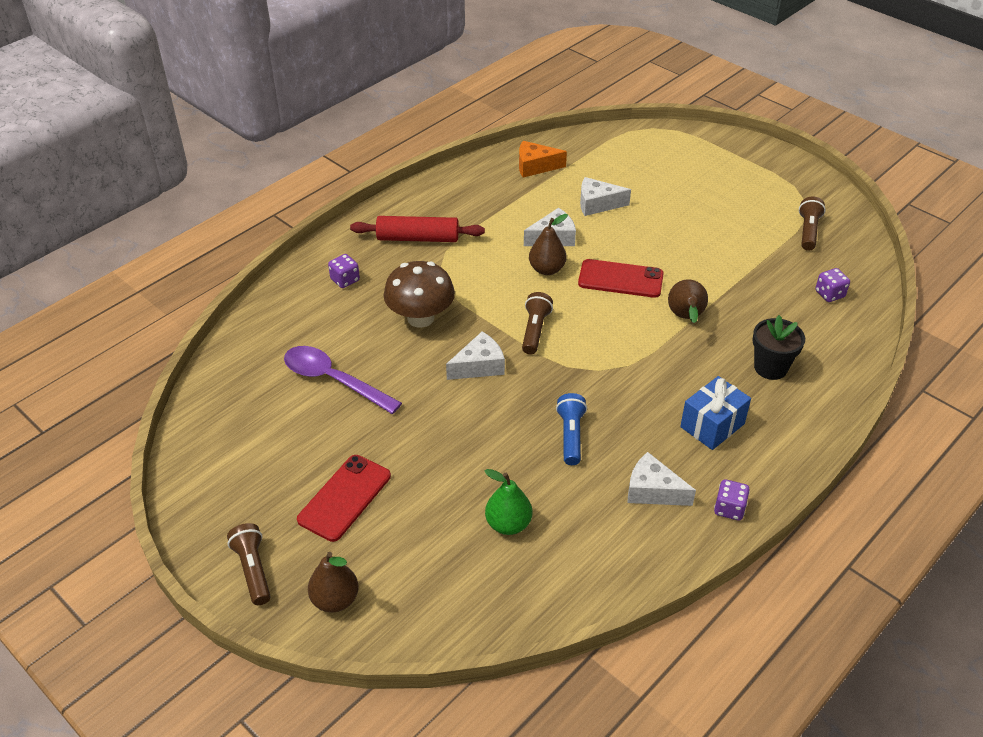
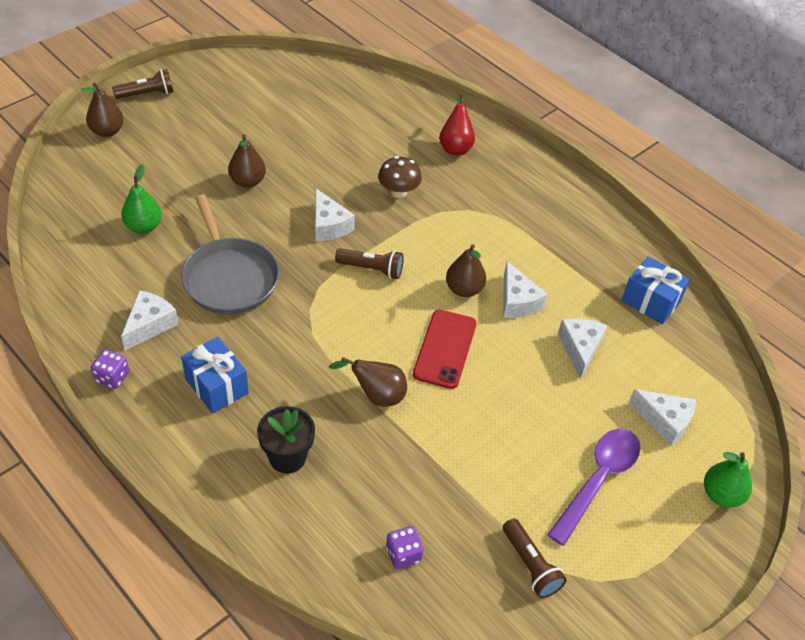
camera: 90 degrees right, 5 degrees up
purple spoon [284,346,402,414] -> purple spoon moved to [547,429,640,546]
red phone [297,455,391,542] -> none
purple dice [328,254,360,288] -> red pear [439,94,475,155]
red rolling pin [350,216,485,242] -> none
brown mushroom [384,261,455,328] -> brown mushroom [378,156,422,198], size x0.66
orange cheese [519,141,567,178] -> blue gift [621,256,690,324]
blue flashlight [556,393,587,465] -> grey pan [182,194,279,315]
brown flashlight [799,196,826,251] -> brown flashlight turned 45 degrees clockwise [503,518,567,598]
none -> brown pear [228,134,266,188]
none -> white cheese [629,389,696,446]
none -> green pear [704,452,752,507]

